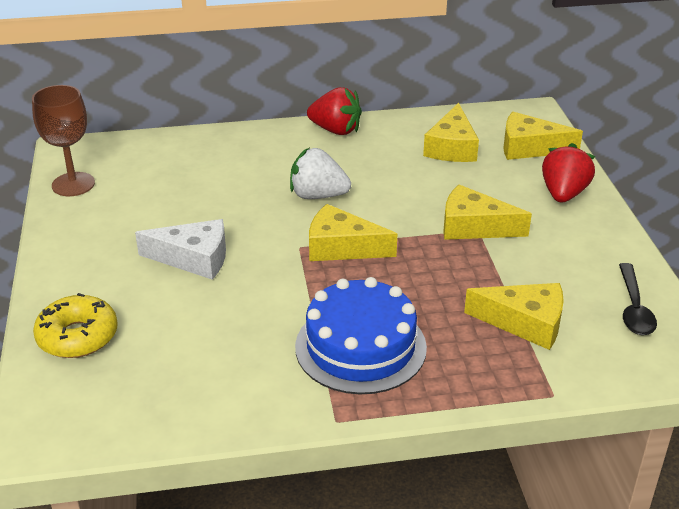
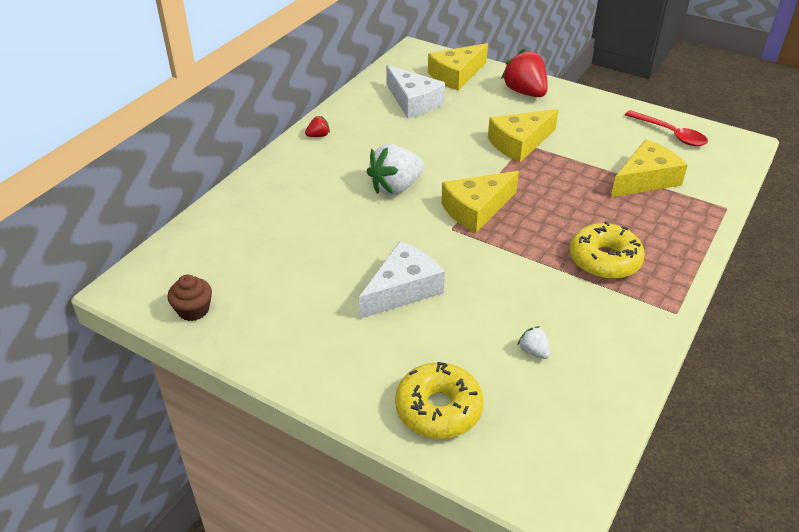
camera: 50 degrees left, 5 degrees up
brown goblet [32,85,95,196] -> brown cupcake [167,275,212,321]
blue cake [295,277,427,394] -> yellow donut [570,221,645,279]
red strawberry [307,87,362,135] -> red strawberry [305,116,330,137], size x0.46
yellow cheese [423,103,479,162] -> white cheese [386,65,445,118]
black spoon [619,263,657,335] -> red spoon [625,110,708,146]
none -> white strawberry [518,326,550,359]

